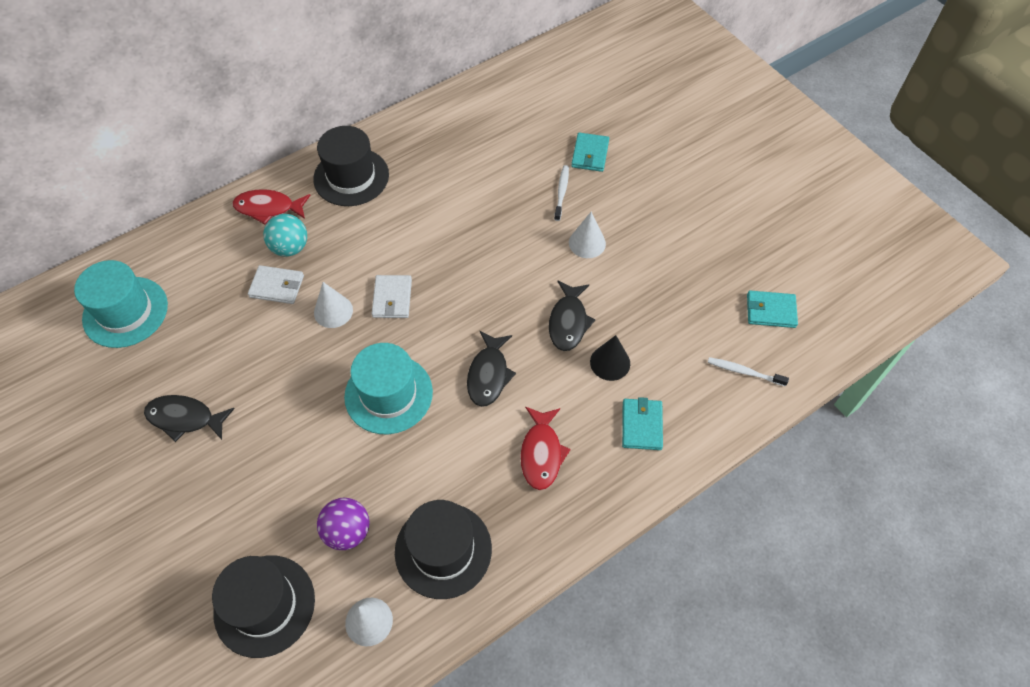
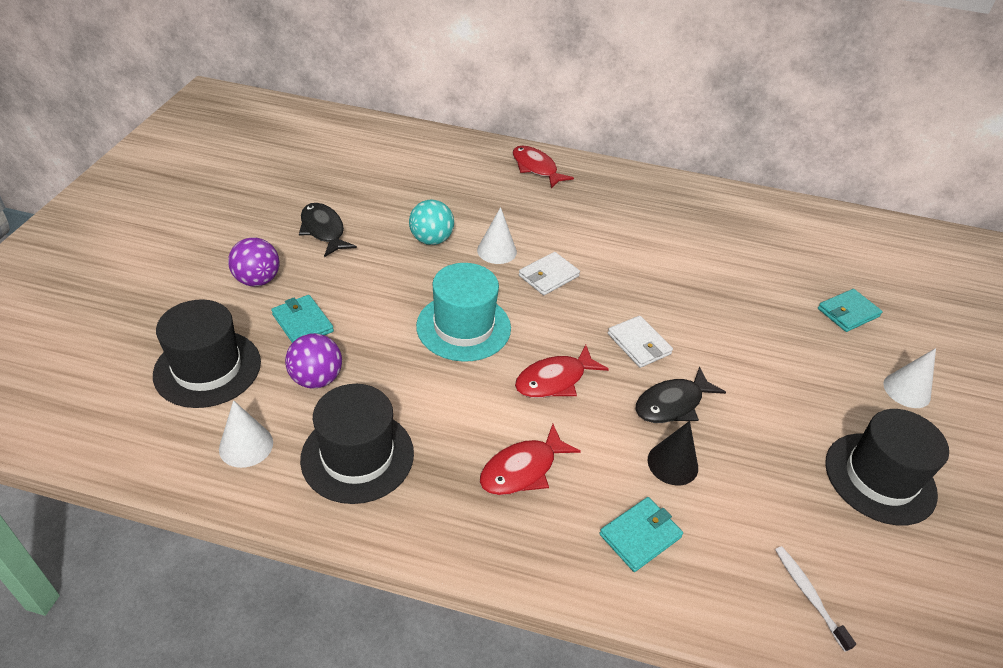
camera: 45 degrees right, 15 degrees down
turquoise hat [74,260,168,348] -> none
white wallet [248,265,304,304] -> white wallet moved to [608,316,673,368]
turquoise ball [263,214,307,257] -> turquoise ball moved to [409,200,454,245]
black hat [313,126,389,206] -> black hat moved to [825,409,949,526]
black fish [467,331,516,407] -> red fish [515,345,609,398]
white toothbrush [554,165,569,221] -> none
white cone [569,212,606,258] -> white cone moved to [883,348,936,408]
turquoise wallet [747,291,798,328] -> turquoise wallet moved to [271,295,334,343]
none -> purple ball [228,237,280,286]

